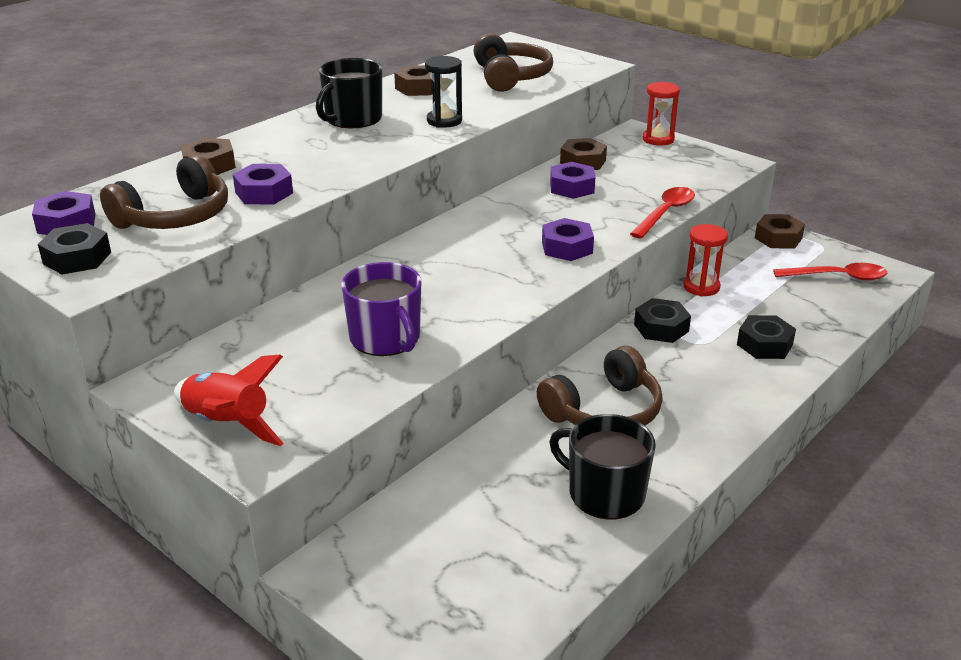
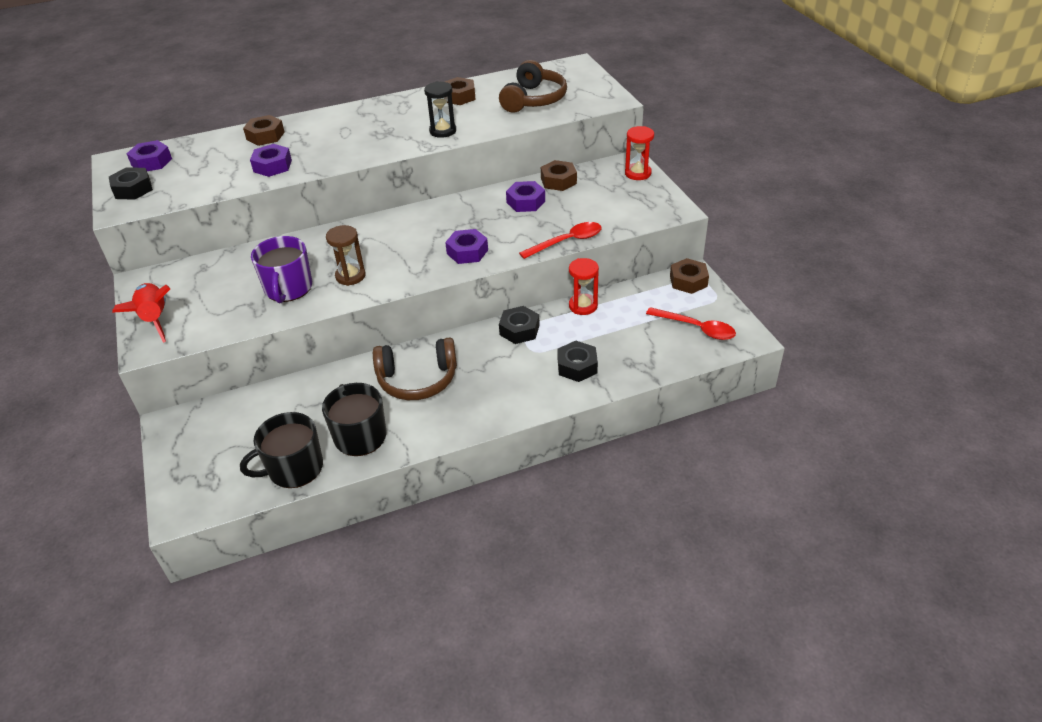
camera: 30 degrees right, 10 degrees up
brown headphones [100,154,228,229] -> none
black mug [316,58,382,128] -> black mug moved to [240,412,323,488]
none -> brown hourglass [326,225,366,286]

